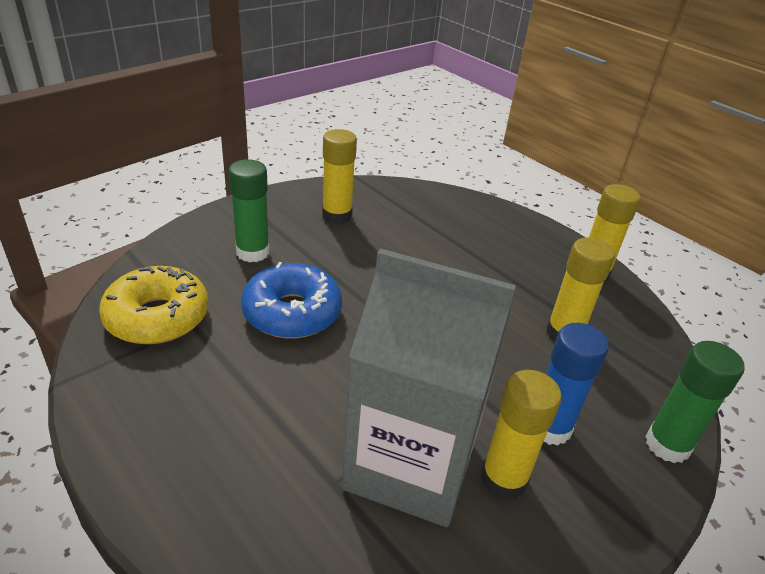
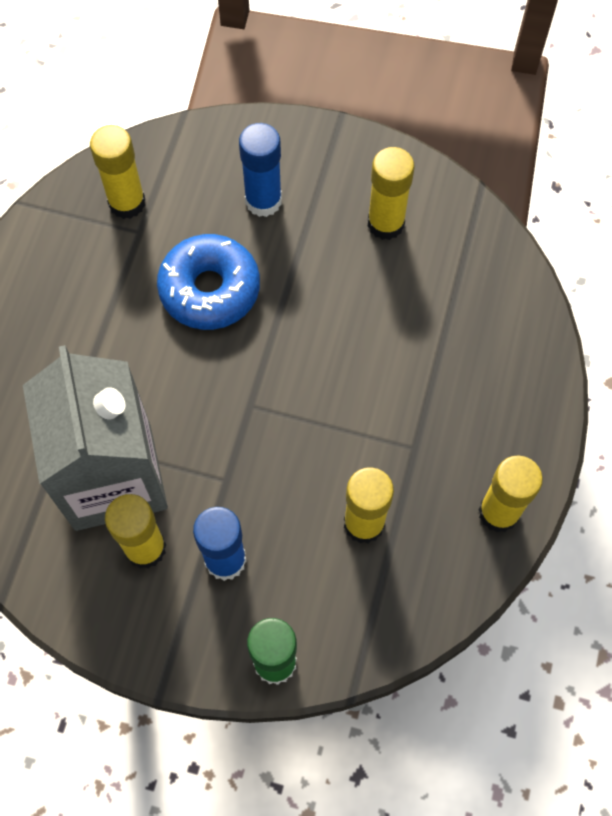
camera: 60 degrees right, 30 degrees up
yellow donut [99,266,209,344] -> yellow glue stick [90,125,145,219]
green glue stick [228,159,270,262] -> blue glue stick [239,123,282,217]

